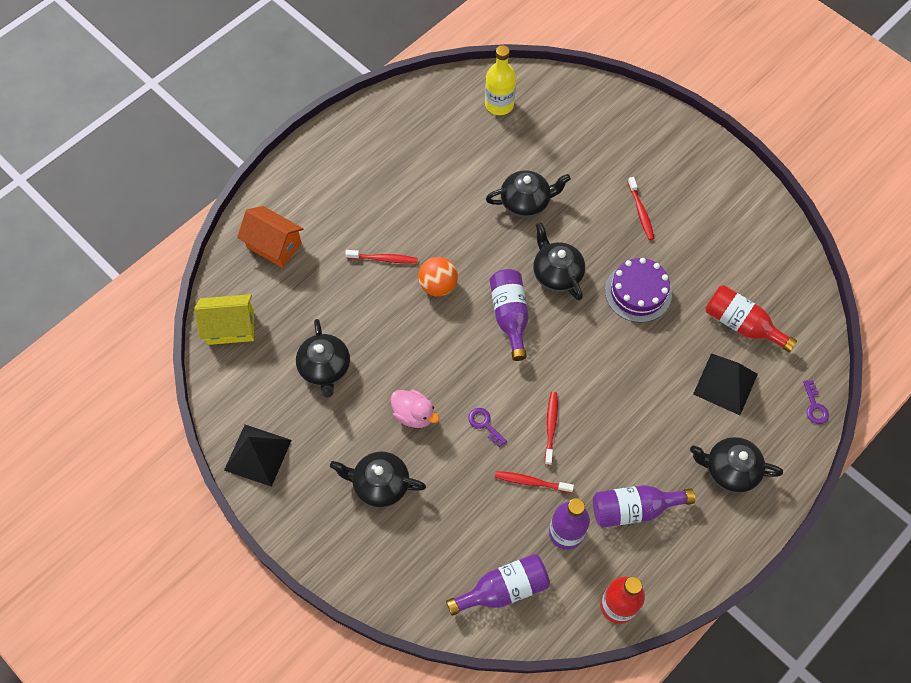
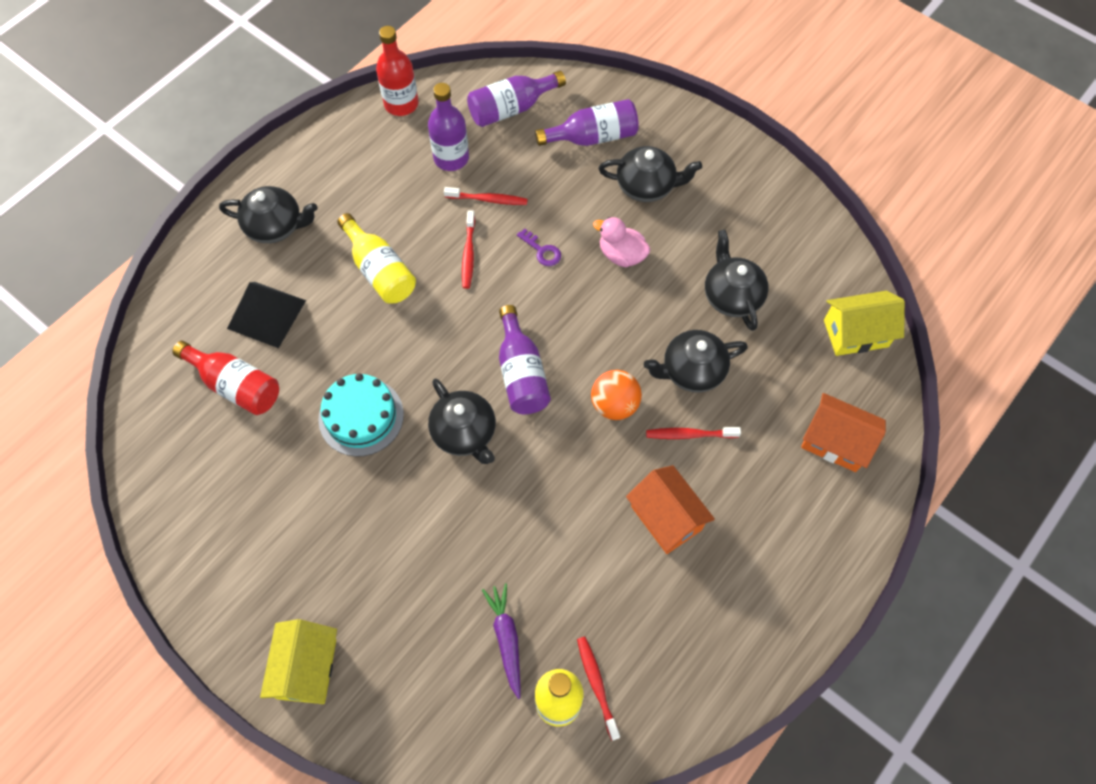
camera: 175 degrees right, 0 degrees up
black pyramid [224,425,292,487] -> none
black teapot [486,170,571,218] -> black teapot moved to [644,330,748,393]
purple bottle [593,485,695,528] -> purple bottle moved to [535,99,639,146]
purple cake [605,258,672,323] -> turquoise cake [318,373,404,457]
red toothbrush [628,177,655,240] -> red toothbrush moved to [577,637,620,741]
purple key [803,380,829,424] -> none
none -> yellow house [260,619,337,704]
none -> yellow bottle [337,213,416,304]
none -> purple carrot [482,583,520,699]
none -> orange house [626,465,715,554]

